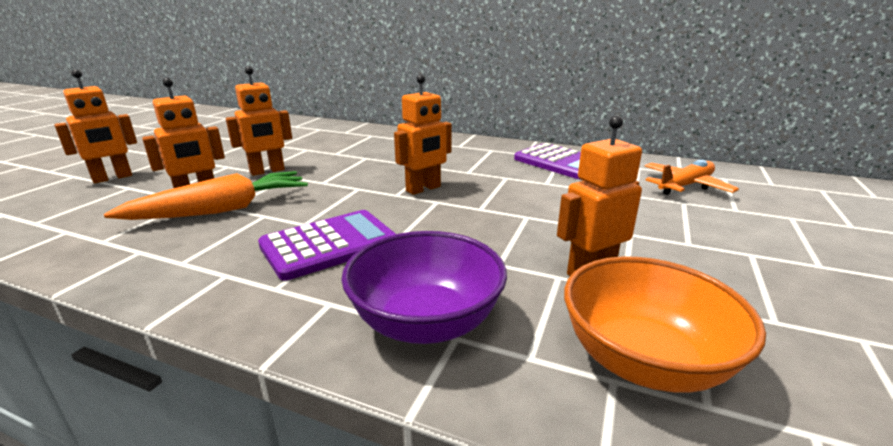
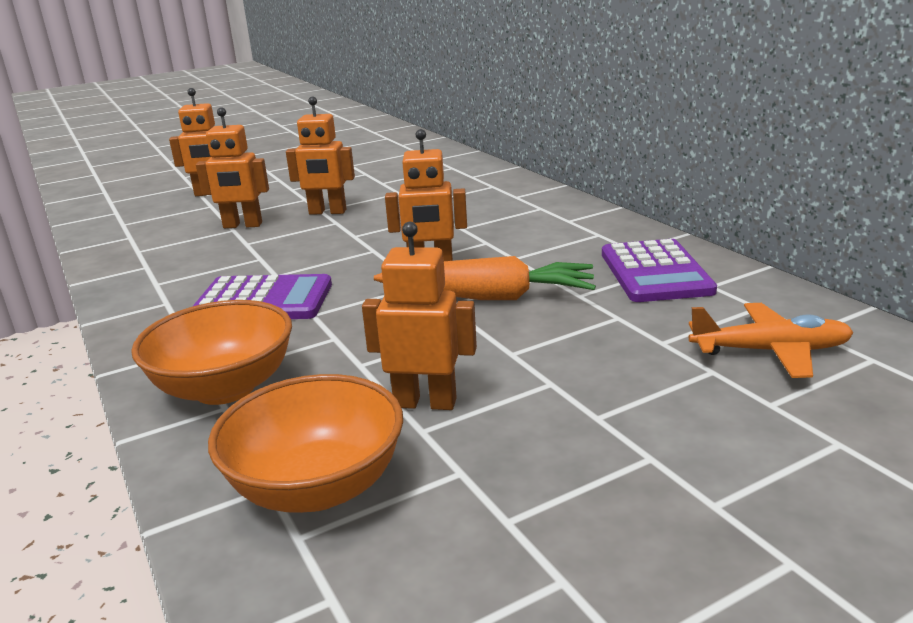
camera: 40 degrees right, 0 degrees up
orange carrot [104,171,308,220] -> orange carrot moved to [374,256,596,300]
purple bowl [341,231,507,344] -> orange bowl [131,300,292,405]

